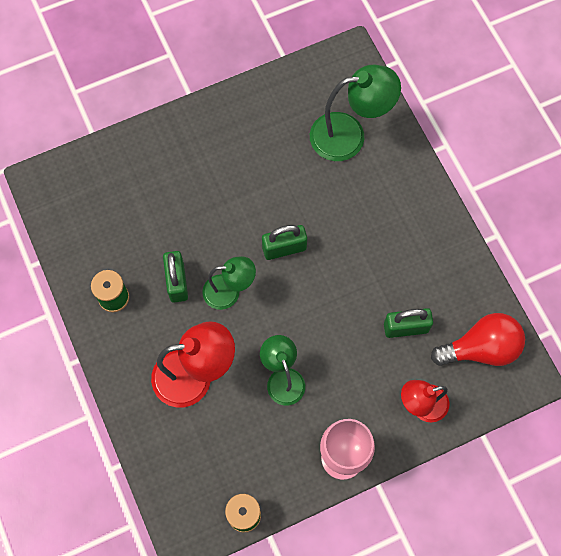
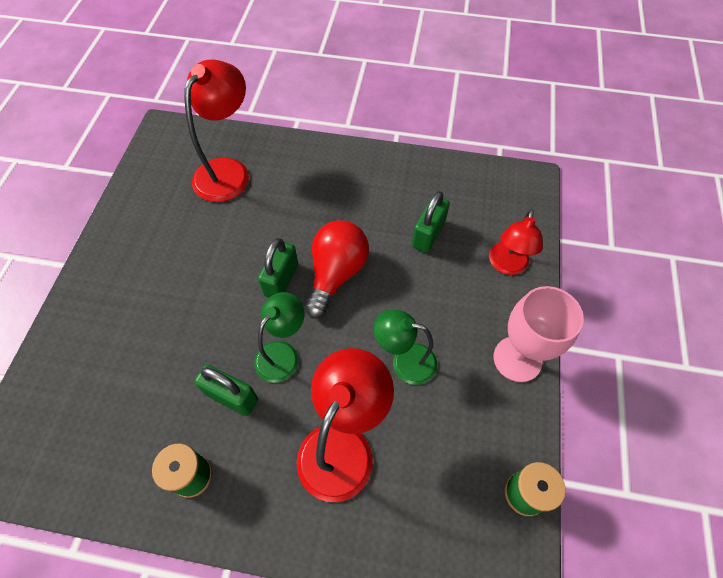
camera: 55 degrees left, 10 degrees down
green lamp [310,65,401,161] -> red lamp [184,60,249,202]
red light bulb [431,313,525,366] -> red light bulb moved to [305,220,369,318]

